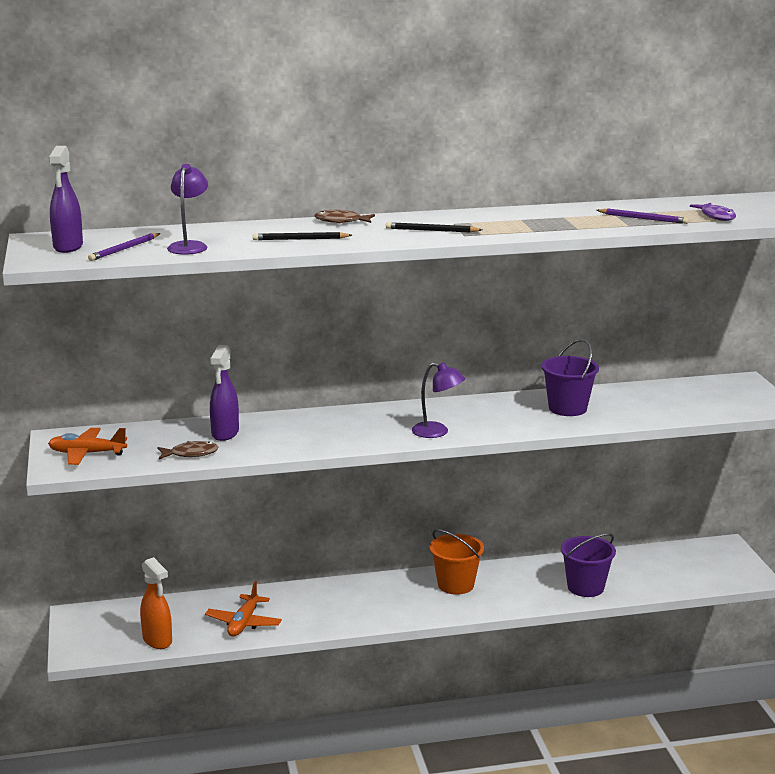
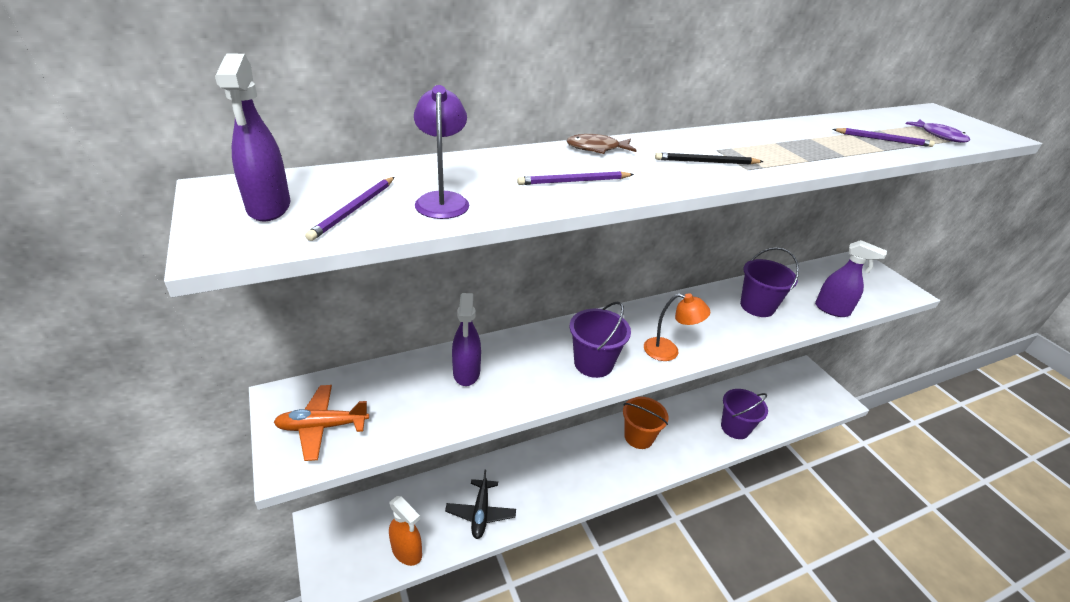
camera: 15 degrees left, 15 degrees up
brown fish [157,441,218,459] -> none
orange plane [205,581,282,637] -> black plane [445,470,516,539]
black pencil [253,232,352,240] -> purple pencil [517,171,634,185]
purple lamp [412,362,465,438] -> orange lamp [644,293,710,361]
none -> purple bucket [570,302,631,378]
none -> purple spray bottle [815,240,887,317]

